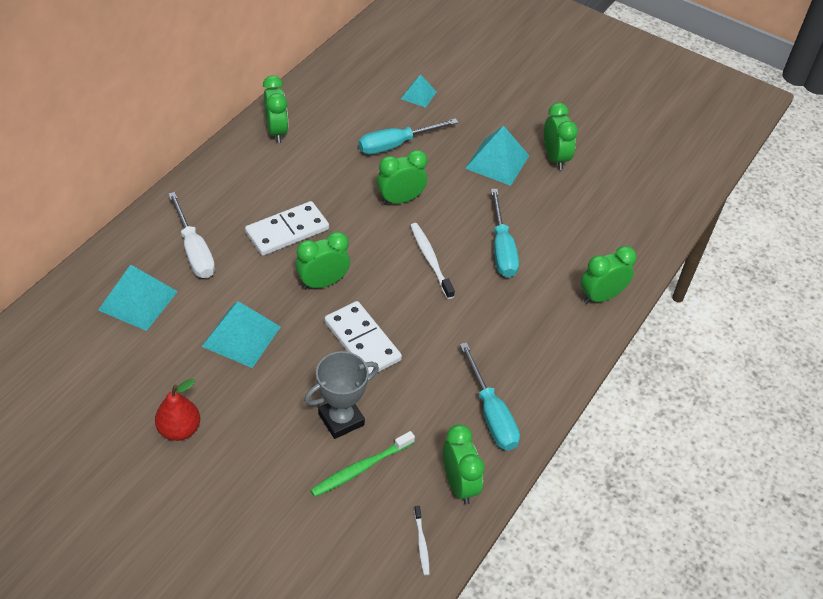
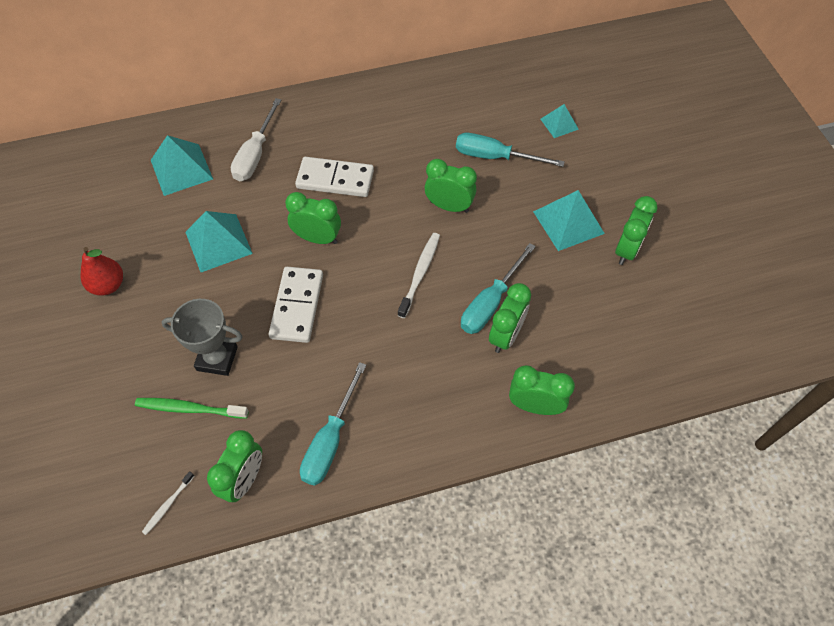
camera: 45 degrees right, 10 degrees up
green clock [263,75,288,143] -> green clock moved to [489,283,531,353]

